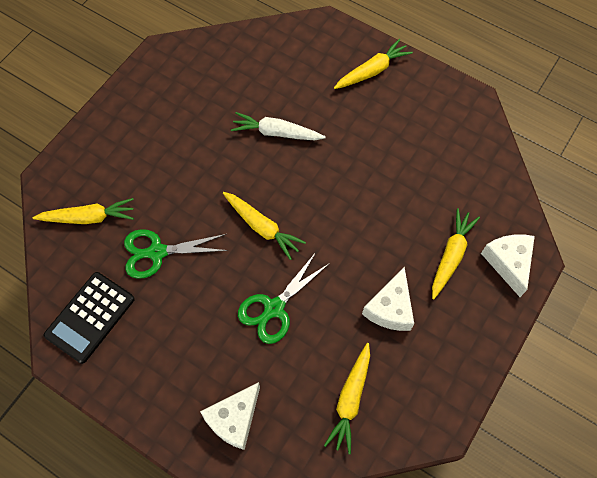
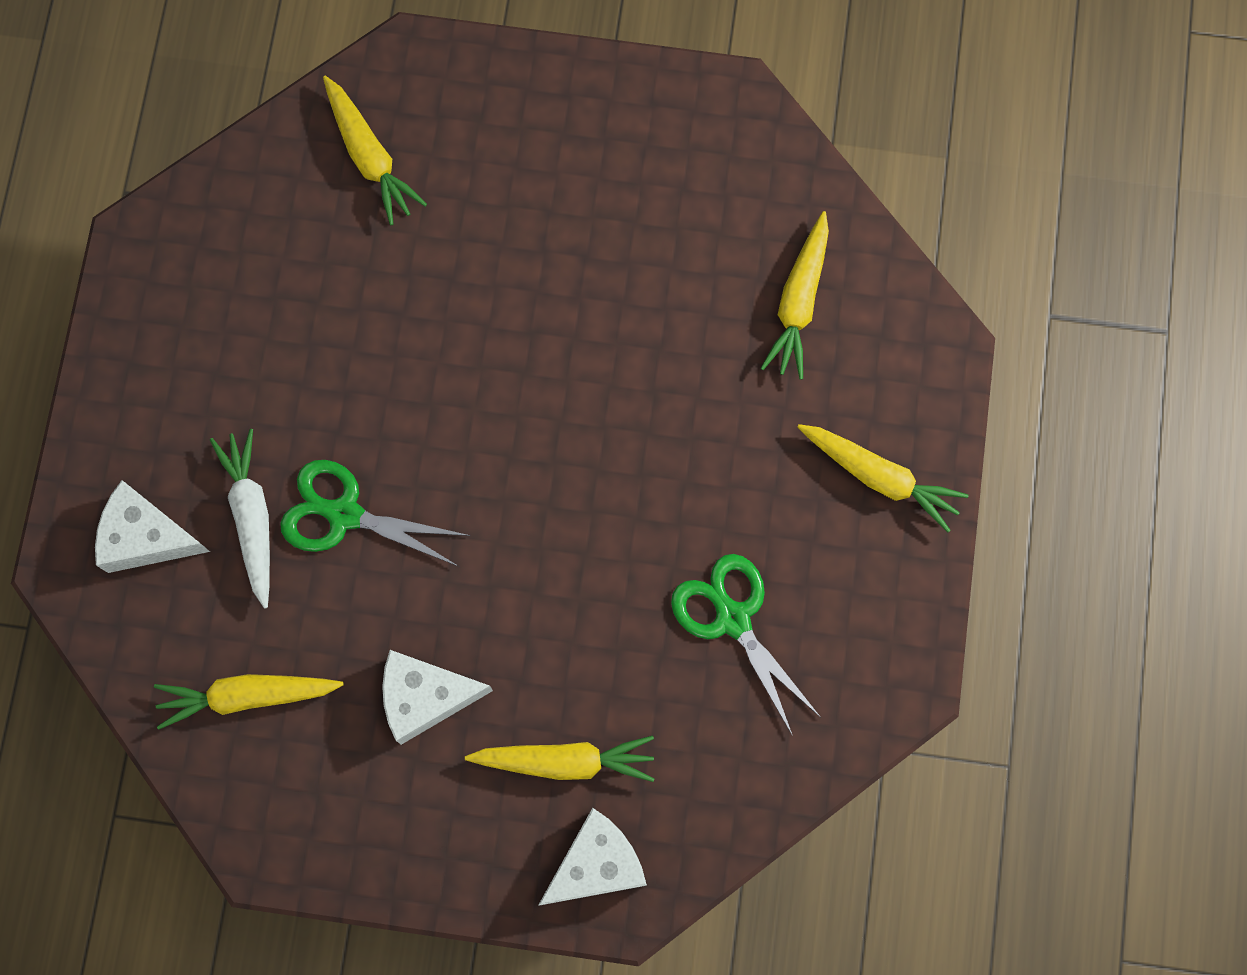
camera: 65 degrees right, 10 degrees up
black calculator [44,272,135,364] -> none
green scissors [124,229,228,279] -> green scissors moved to [671,554,820,736]
yellow carrot [223,192,306,260] -> yellow carrot moved to [761,211,829,380]
white carrot [231,112,326,140] -> white carrot moved to [210,429,270,609]

